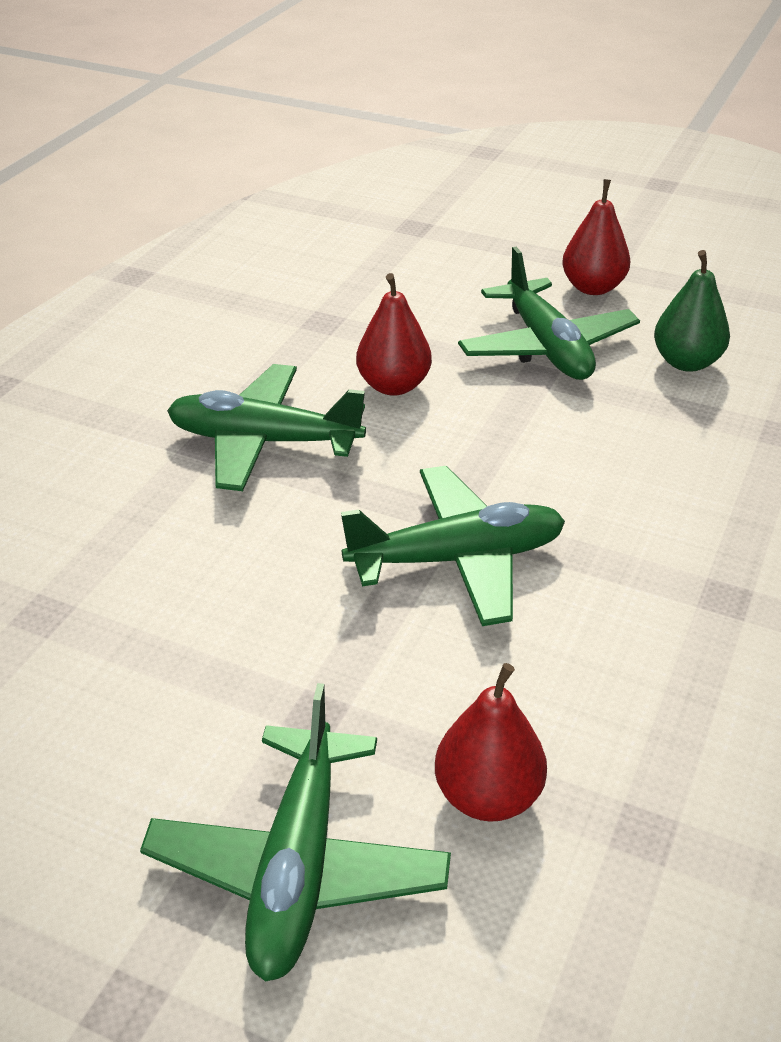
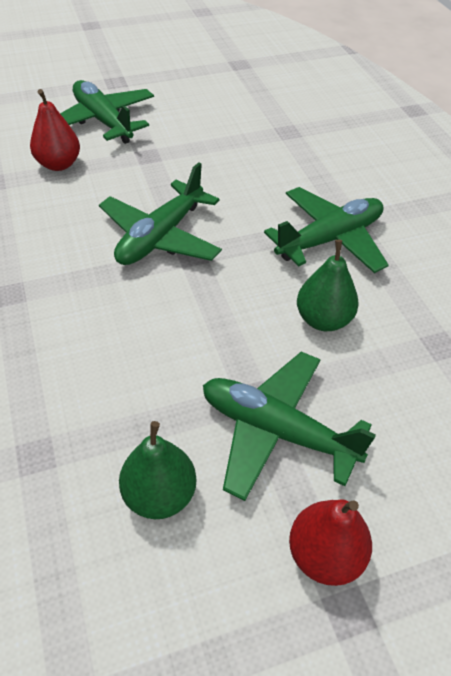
camera: 135 degrees right, 10 degrees up
red pear [356,273,432,396] -> green pear [297,240,359,331]

